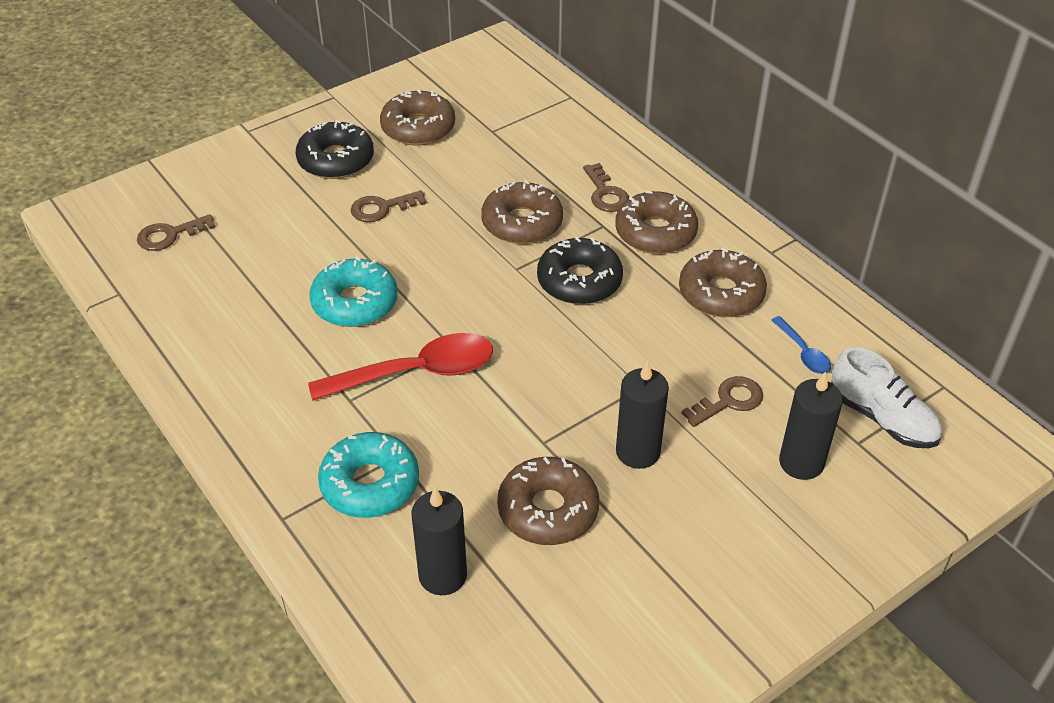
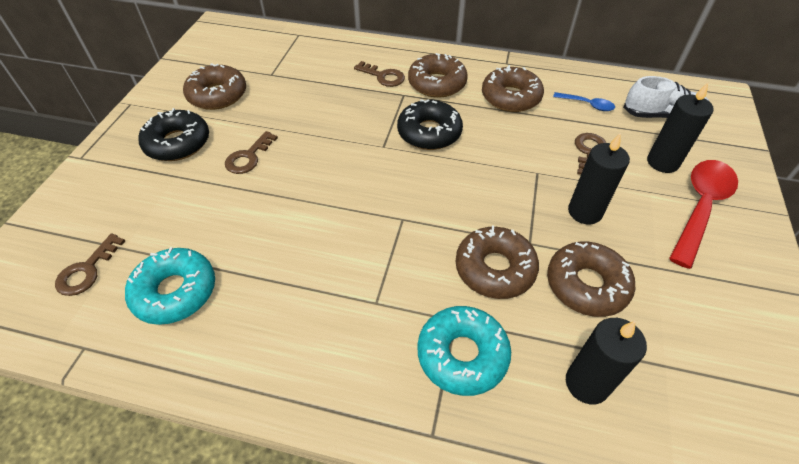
camera: 40 degrees left, 5 degrees up
red spoon [308,333,493,401] -> red spoon moved to [669,160,738,269]
turquoise donut [309,256,398,327] -> turquoise donut moved to [125,247,215,325]
brown donut [481,180,563,244] -> brown donut moved to [456,226,539,299]

